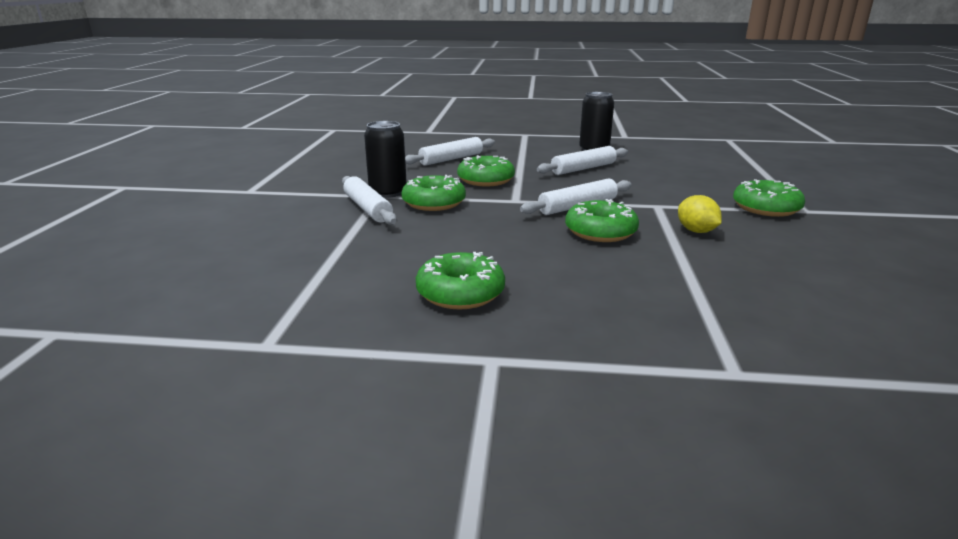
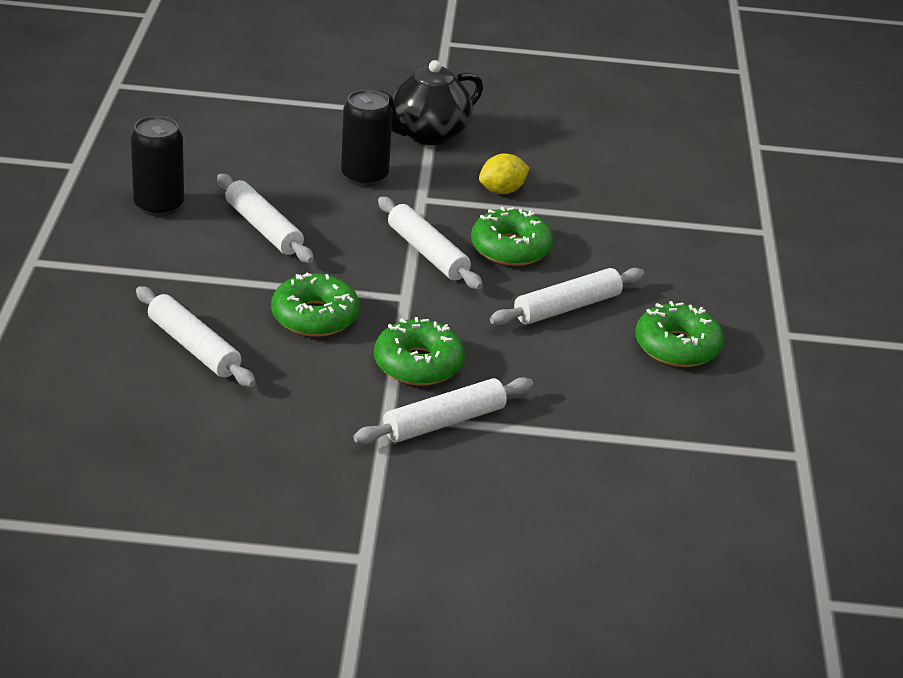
camera: 95 degrees left, 10 degrees up
black can [364,121,407,198] -> black can moved to [341,90,392,187]
green donut [733,179,805,217] -> black teapot [379,60,483,145]
none -> white rolling pin [490,268,645,325]

